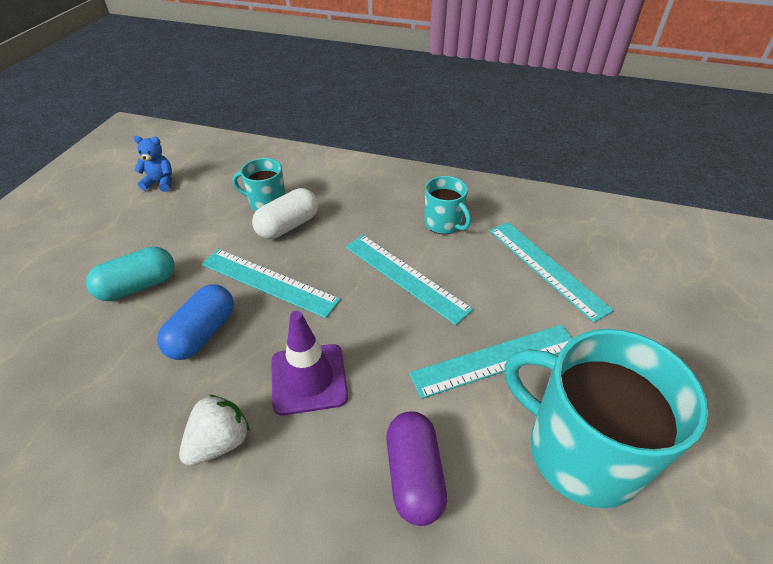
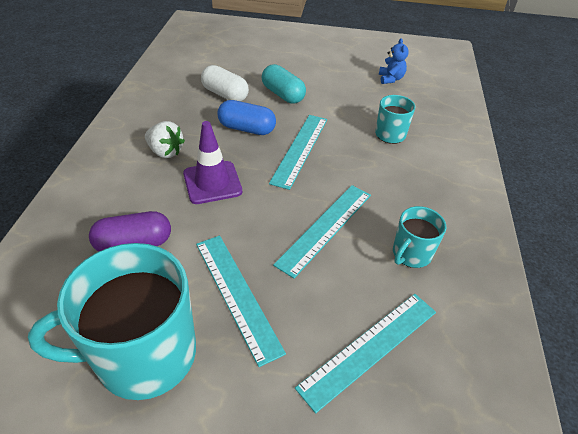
camera: 80 degrees right, 0 degrees up
white capsule [252,188,319,239] -> white capsule moved to [201,65,249,102]
turquoise mug [504,329,708,508] -> turquoise mug turned 135 degrees counterclockwise [28,243,196,400]

